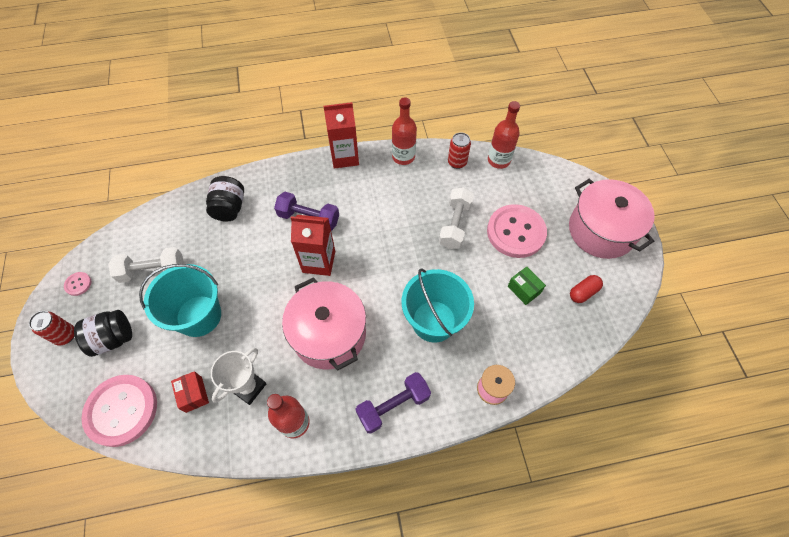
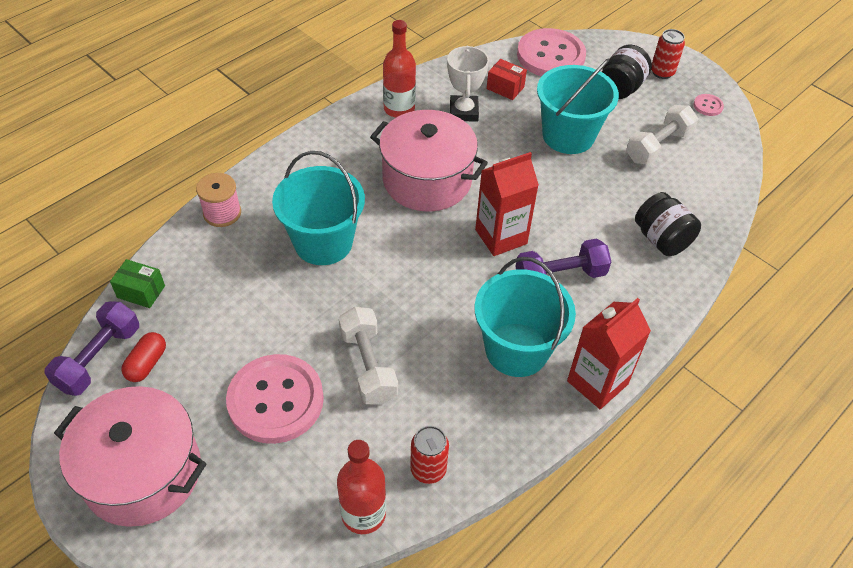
camera: 145 degrees right, 10 degrees down
purple dumbbell [355,372,431,433] -> purple dumbbell moved to [44,301,139,396]
red bottle [392,97,417,165] -> none
green box [508,266,546,305] -> green box moved to [110,259,165,308]
none -> turquoise bucket [474,257,576,377]

